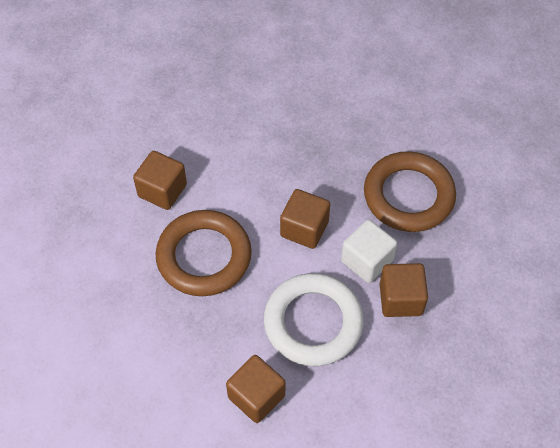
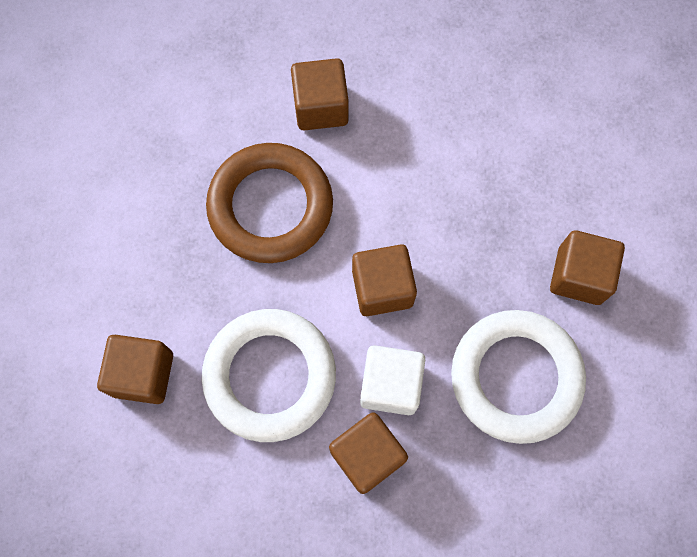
camera: 55 degrees right, 15 degrees up
brown ring [364,151,456,232] -> white ring [451,310,586,444]
none -> brown cube [550,231,625,305]

